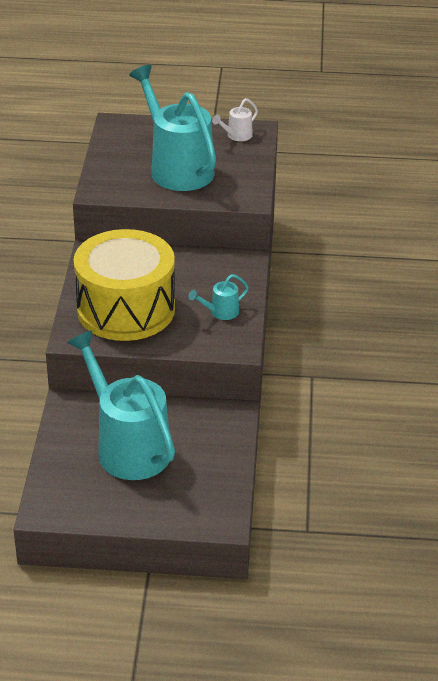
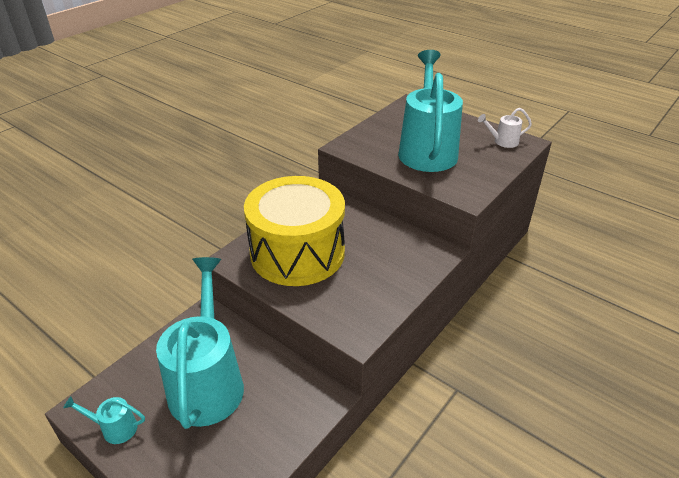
camera: 35 degrees right, 0 degrees up
turquoise watering can [189,274,249,320] -> turquoise watering can moved to [63,396,145,444]

